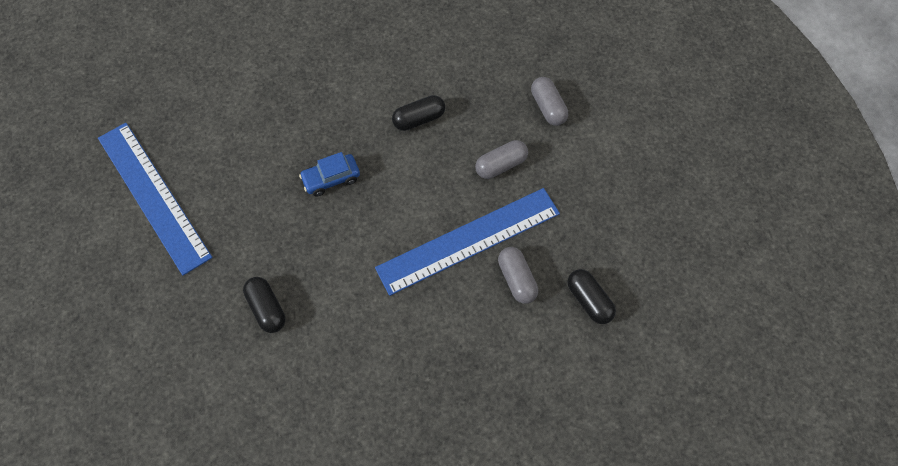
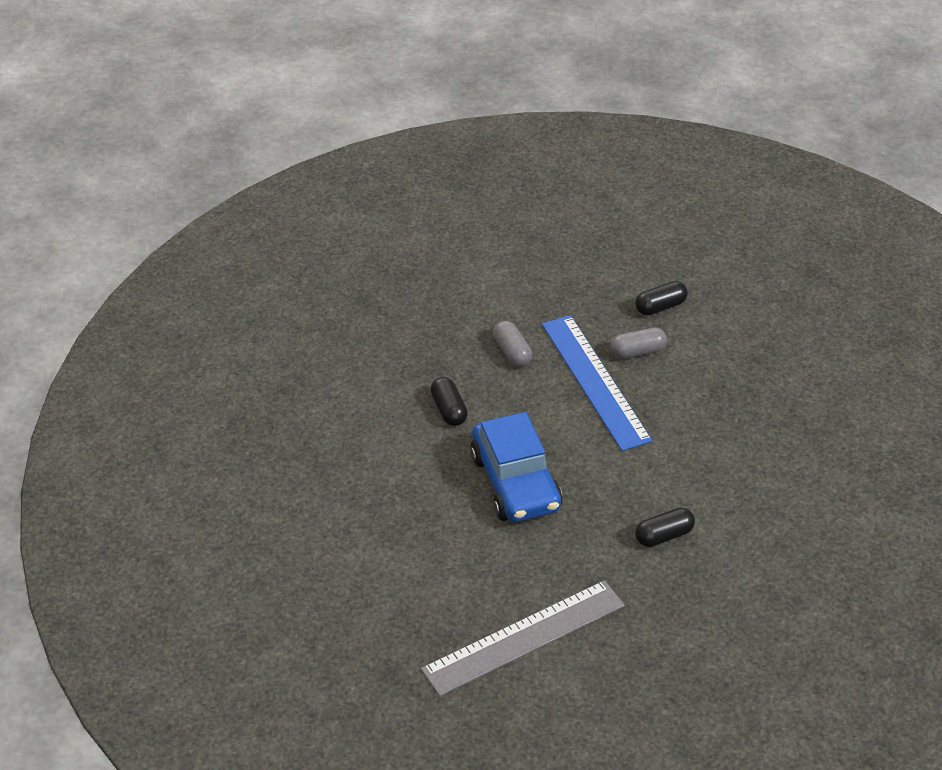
camera: 85 degrees left, 20 degrees down
blue ruler [98,123,213,276] -> grey ruler [421,580,625,696]
blue car [299,152,360,196] -> blue car [470,412,563,522], size x2.05
grey capsule [531,77,568,126] -> none

